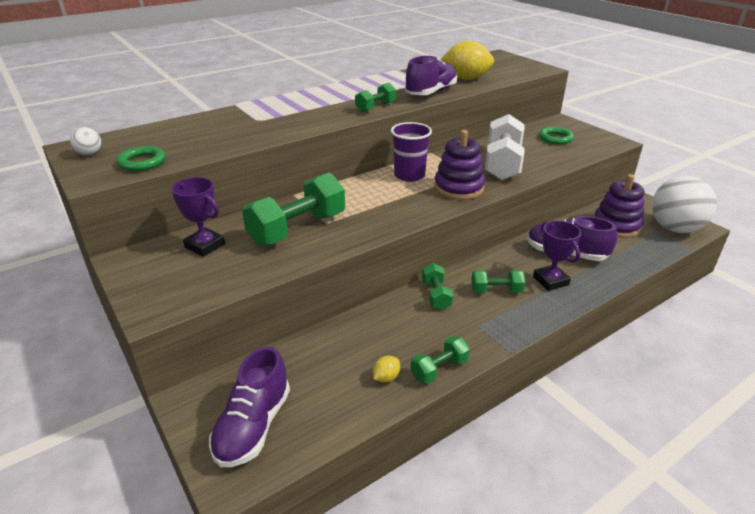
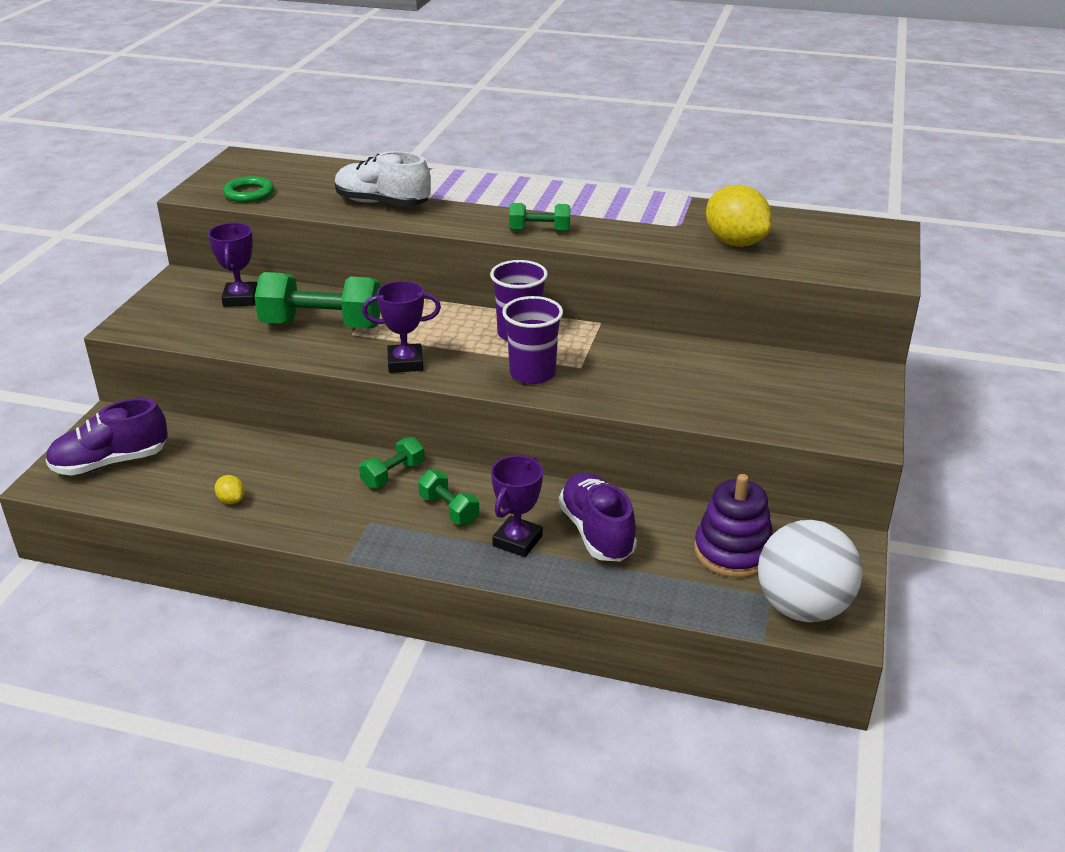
camera: 50 degrees right, 0 degrees up
white ball [70,127,101,155] -> none
yellow lemon [373,356,400,383] -> yellow lemon turned 45 degrees clockwise [214,475,245,504]
purple shoe [405,56,457,95] -> none
green dumbbell [410,336,470,384] -> none
purple stacking toy [434,130,485,200] -> purple cup [502,296,563,384]
white dumbbell [485,114,524,180] -> none
green ring [539,127,574,144] -> none
none -> white shoe [335,151,431,206]
none -> purple trophy [362,281,441,373]

